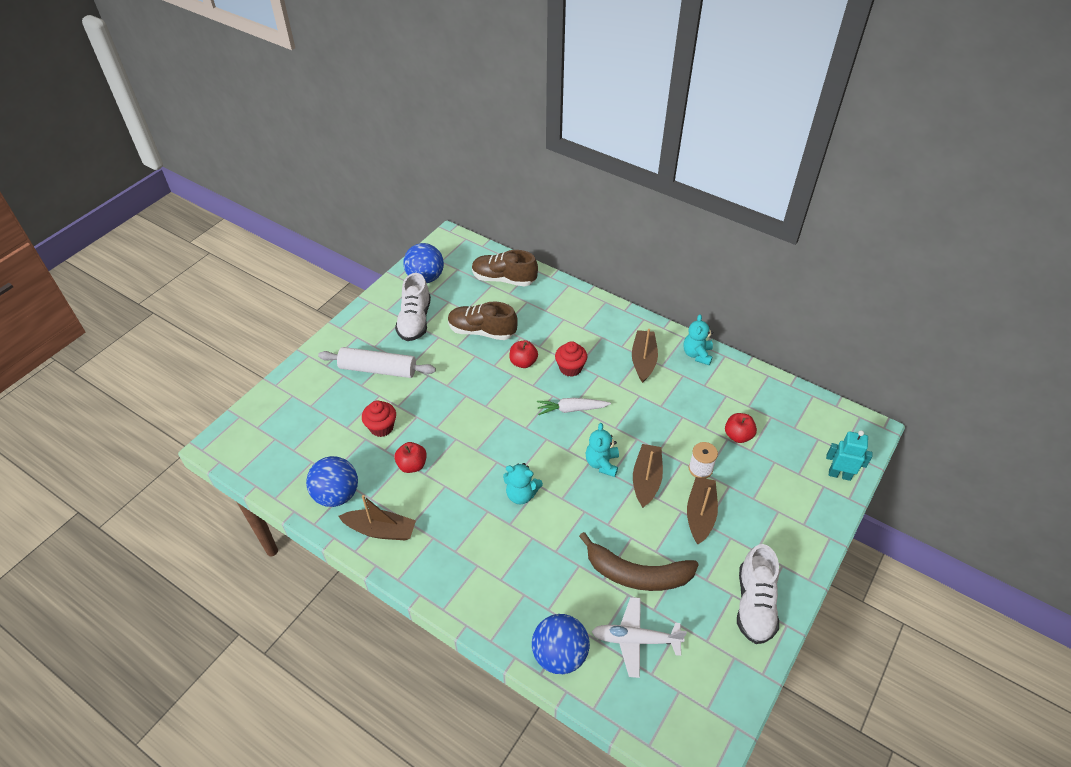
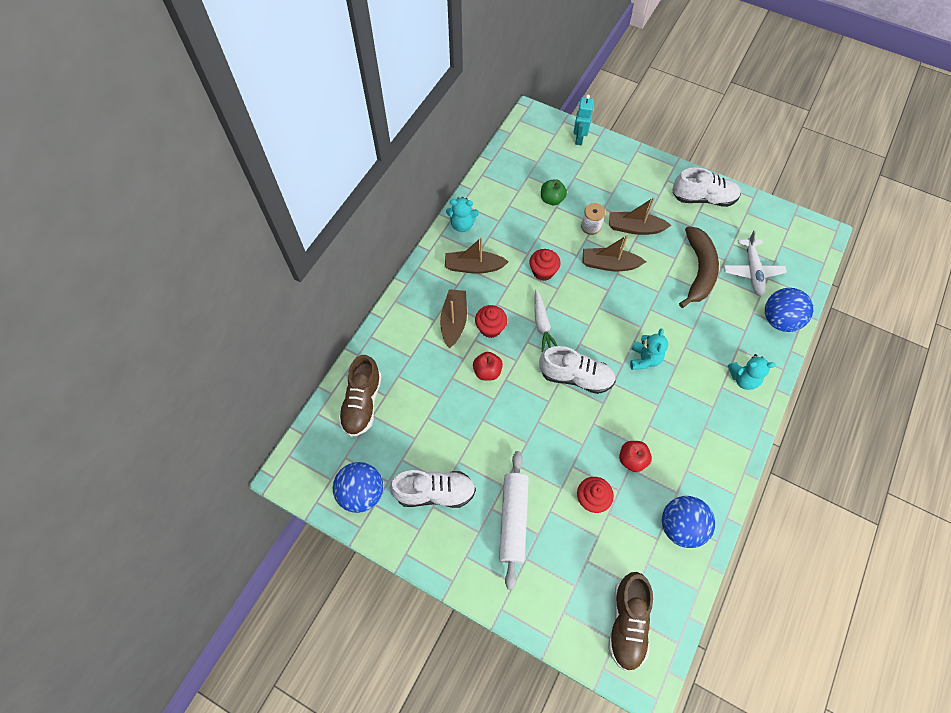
camera: 95 degrees left, 15 degrees up
brown boat [338,495,416,541] -> brown boat moved to [440,289,467,348]
brown shoe [448,301,518,340] -> brown shoe moved to [608,572,653,671]
turquoise teddy bear [586,423,619,477] -> turquoise teddy bear moved to [728,354,776,390]
red apple [725,413,757,443] -> green apple [541,179,567,205]
none -> red cupcake [529,249,561,281]
none -> white shoe [539,346,616,394]

